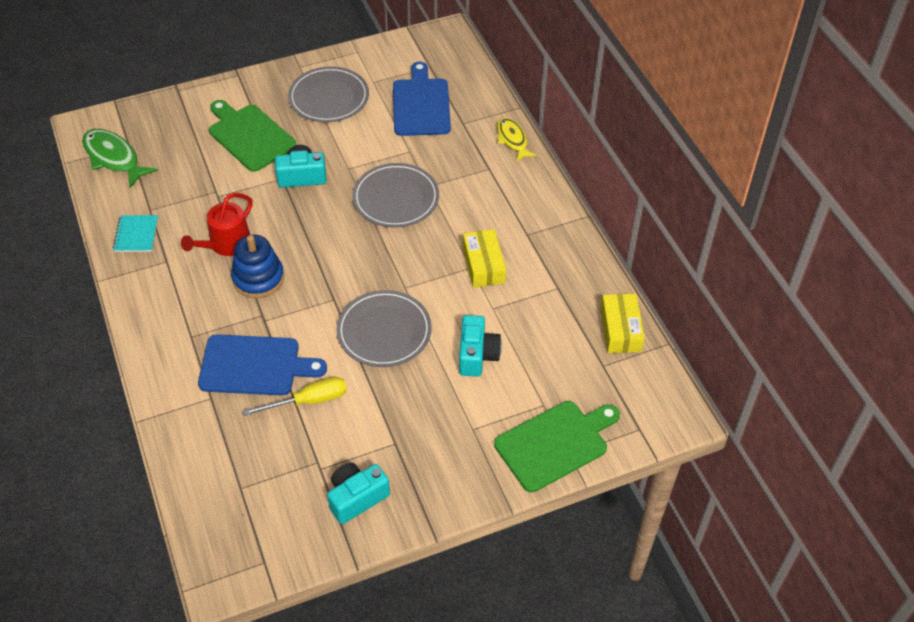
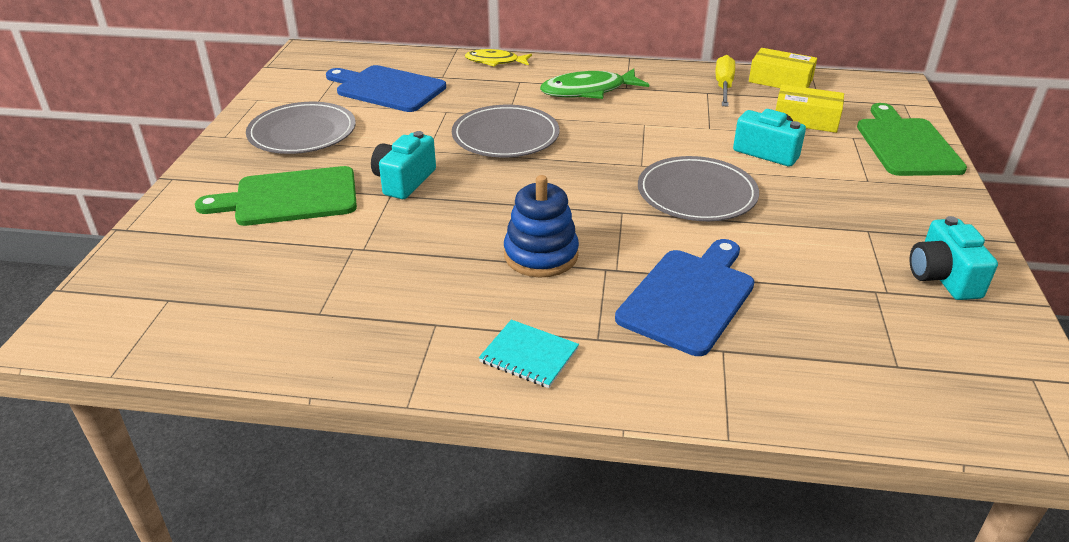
camera: 60 degrees left, 15 degrees down
green fish [82,129,158,188] -> green fish moved to [540,68,649,99]
turquoise notebook [113,215,158,252] -> turquoise notebook moved to [479,320,579,388]
red watering can [181,193,253,256] -> none
yellow screwdriver [243,377,347,416] -> yellow screwdriver moved to [716,55,735,107]
yellow box [463,229,506,288] -> yellow box moved to [775,85,844,133]

